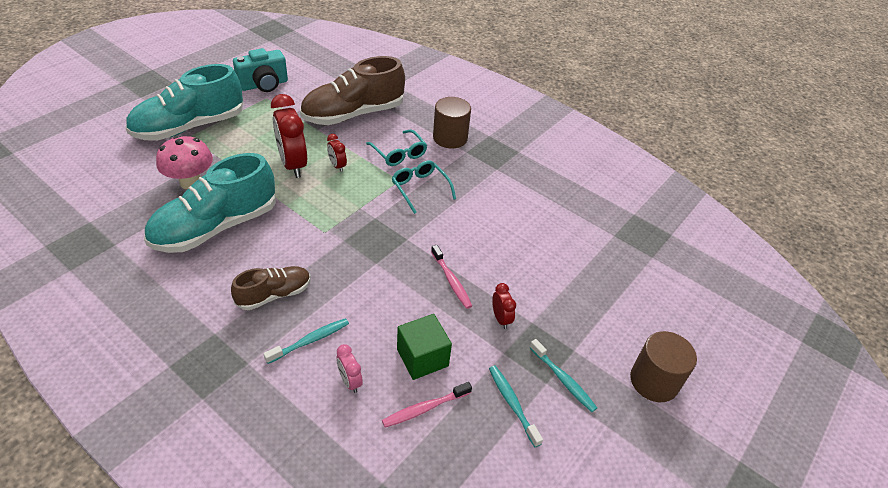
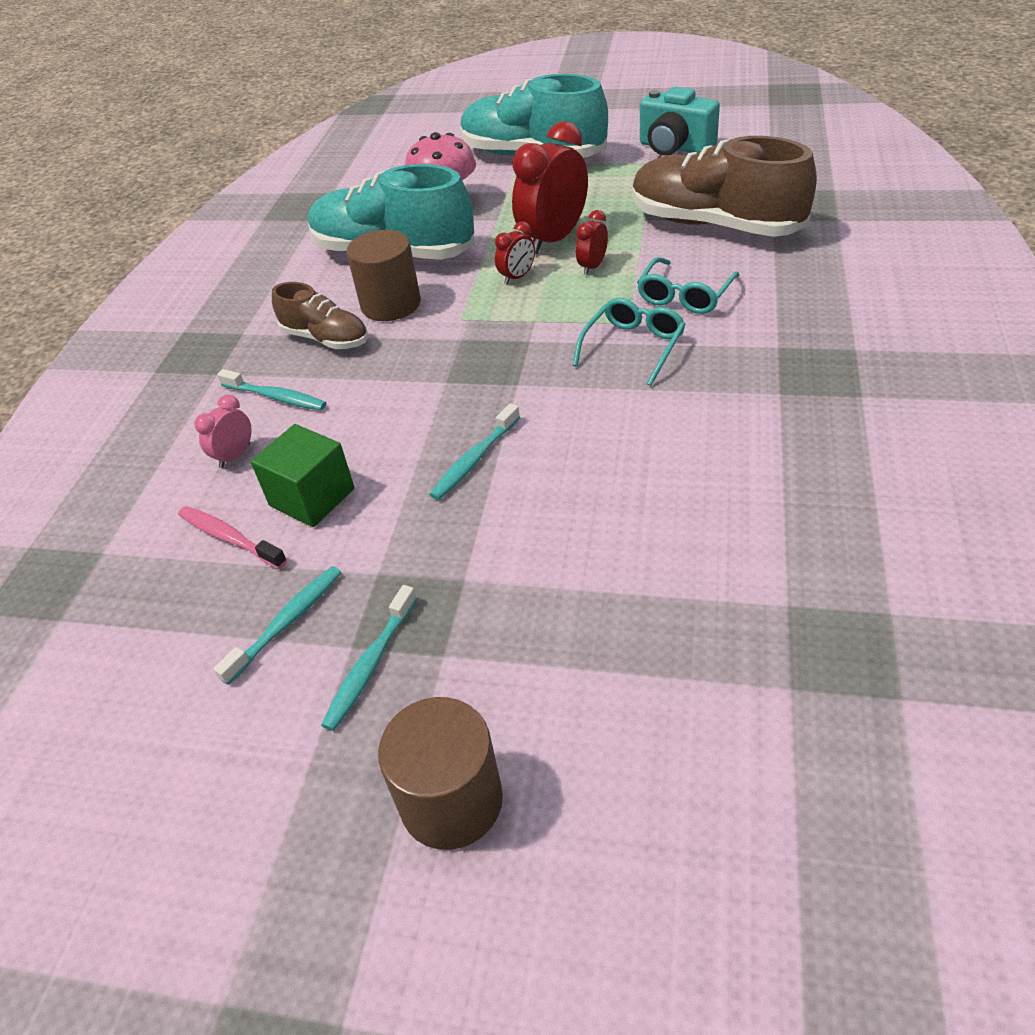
camera: 70 degrees right, 0 degrees up
pink toothbrush [431,245,472,309] -> turquoise toothbrush [429,403,520,500]
brown cylinder [433,97,471,148] -> brown cylinder moved to [347,230,421,321]
red clock [492,283,516,329] -> red clock moved to [495,221,535,285]

